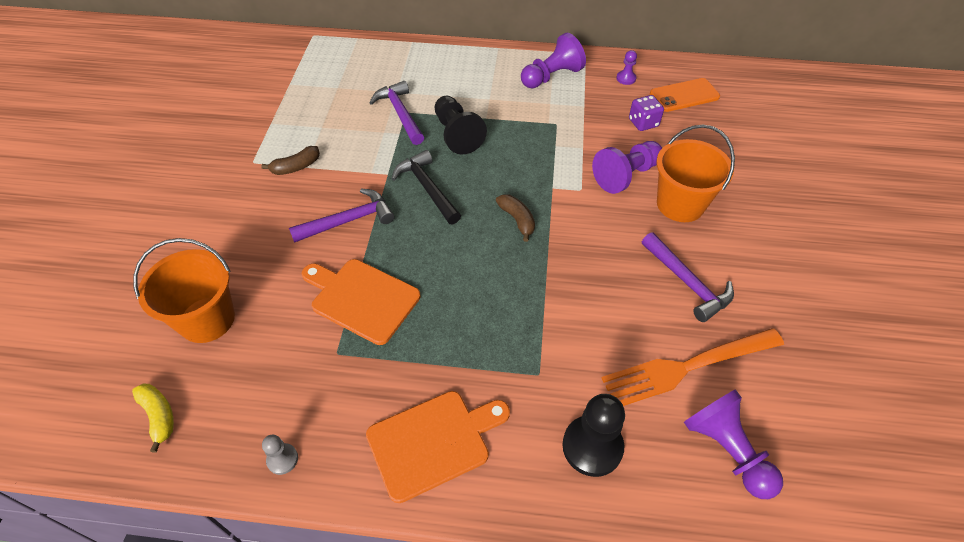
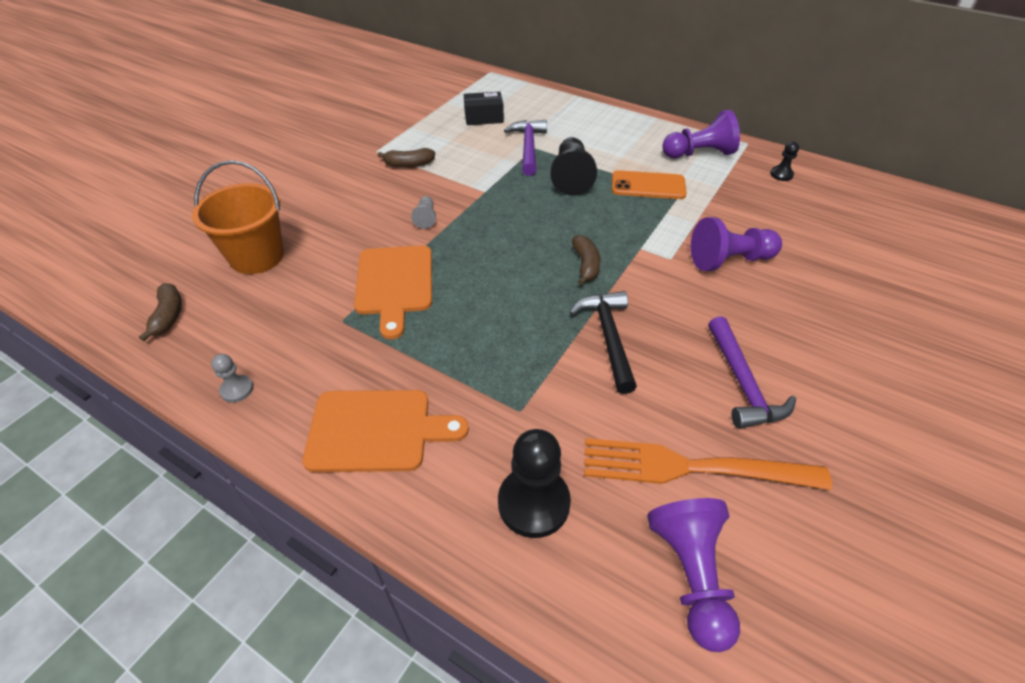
camera: 25 degrees right, 5 degrees down
yellow banana [132,384,174,453] -> brown banana [139,283,182,341]
purple hammer [289,189,394,243] -> grey pawn [411,196,436,229]
orange cutting board [302,259,420,345] -> orange cutting board turned 150 degrees counterclockwise [354,245,432,340]
black hammer [392,150,461,224] -> black hammer moved to [569,291,637,394]
purple pawn [616,50,637,85] -> black pawn [770,142,799,181]
purple dice [629,95,664,131] -> none
orange phone [650,78,720,112] -> orange phone moved to [612,170,687,199]
orange bucket [656,125,735,222] -> none
none -> black box [464,92,504,125]

